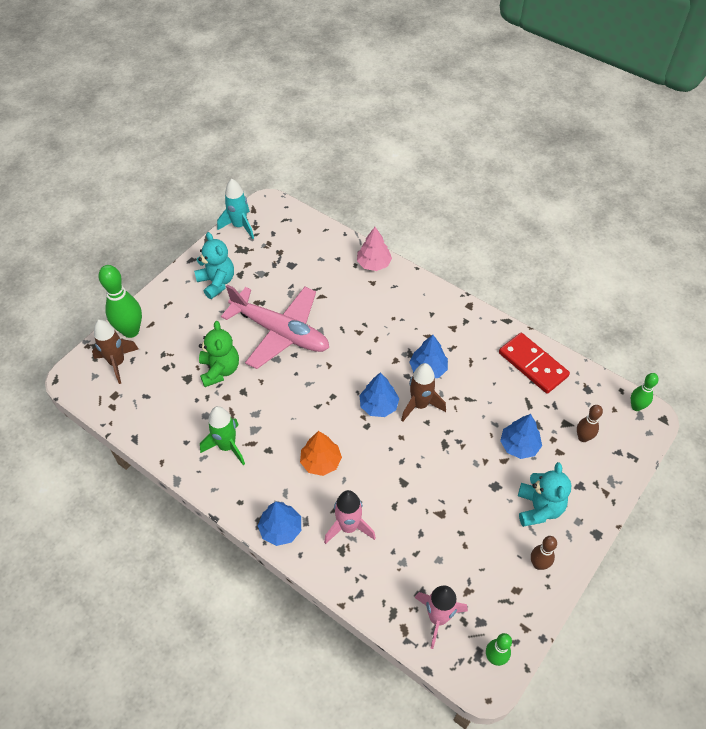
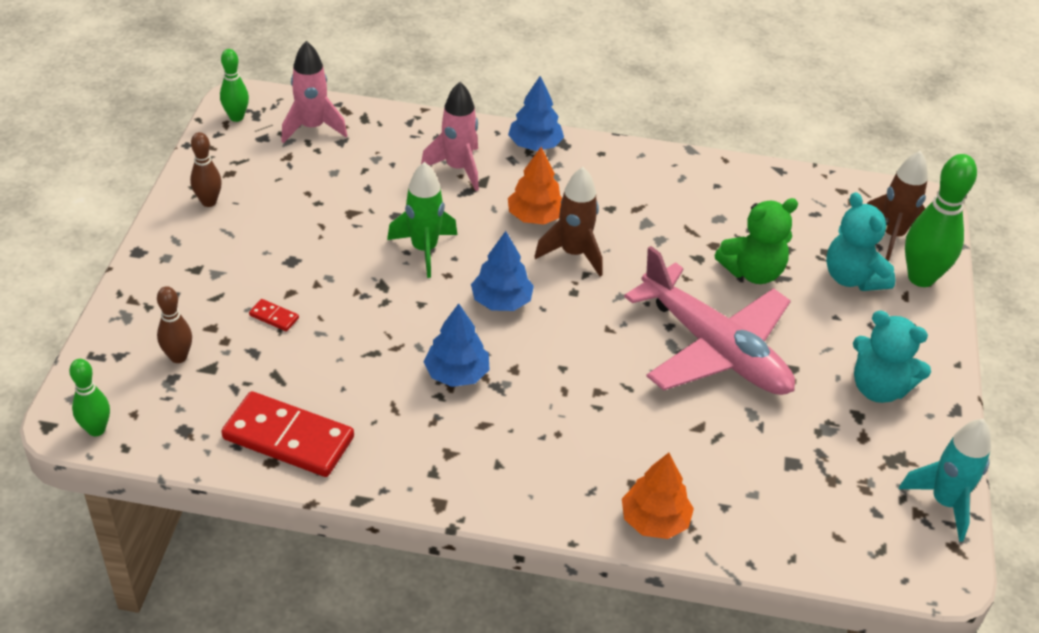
camera: 150 degrees right, 10 degrees down
green teddy bear [199,321,239,387] -> green teddy bear turned 75 degrees counterclockwise [714,198,798,284]
green rocket [200,406,245,465] -> green rocket moved to [387,162,457,278]
pink plane [221,284,329,369] -> pink plane turned 135 degrees counterclockwise [624,246,795,395]
pink tree [357,227,392,271] -> orange tree [622,453,694,539]
brown rocket [401,363,446,422] -> brown rocket moved to [534,167,603,276]
blue tree [500,414,542,459] -> red domino [249,299,299,331]
turquoise teddy bear [518,462,571,527] -> turquoise teddy bear moved to [826,192,895,291]

